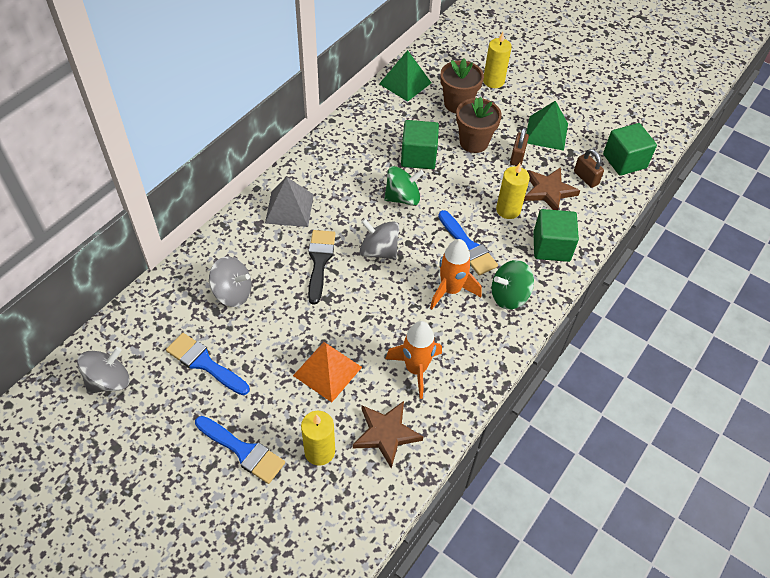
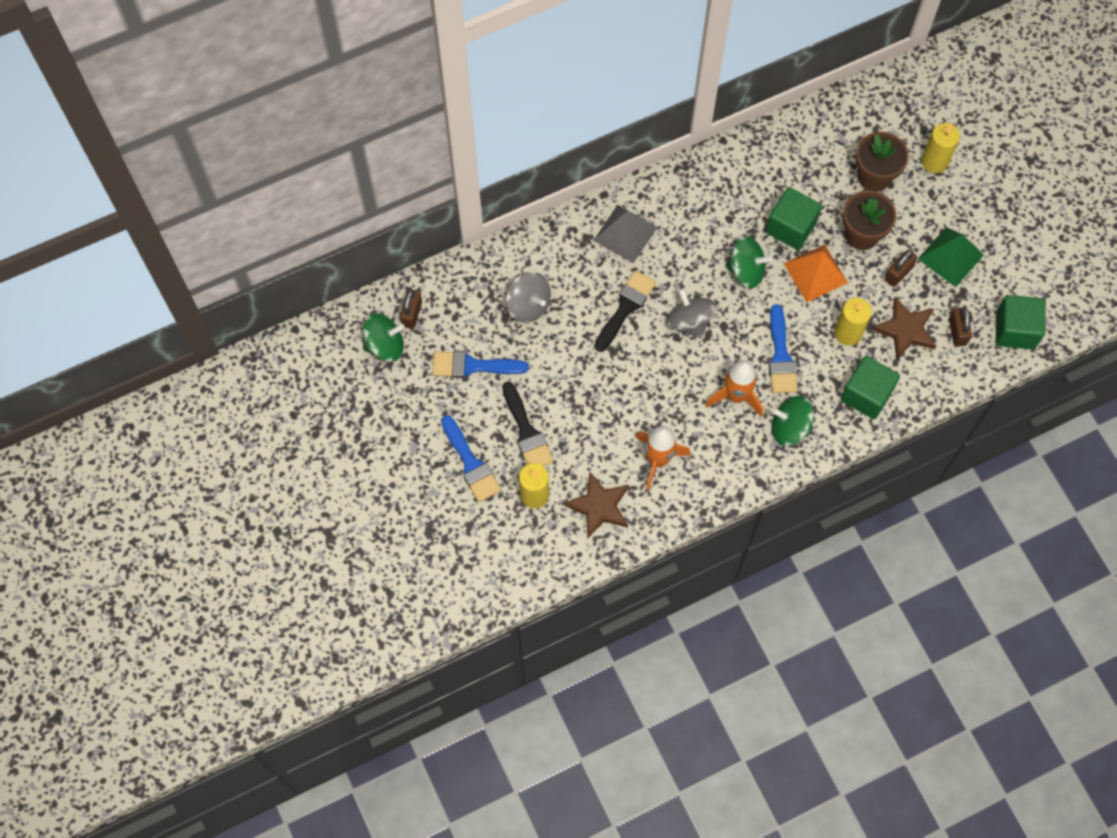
camera: 30 degrees right, 15 degrees up
grey spinning top [77,347,129,394] -> green spinning top [363,313,405,362]
blue brush [166,333,249,395] -> blue brush turned 60 degrees counterclockwise [433,351,528,378]
orange pyramid [293,342,362,402] -> orange pyramid moved to [783,244,848,302]
green pyramid [379,50,431,102] -> none
none -> brown padlock [400,289,422,329]
none -> black brush [502,382,554,466]

